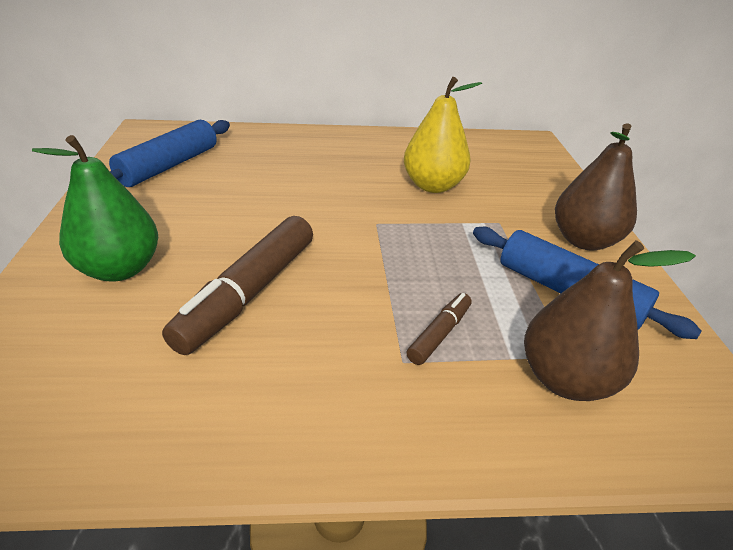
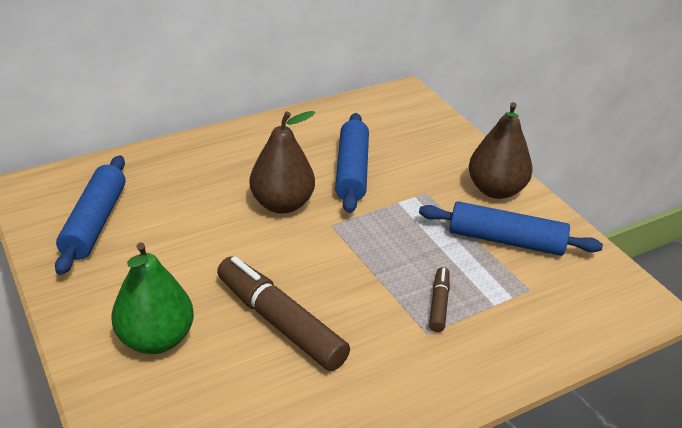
camera: 25 degrees left, 0 degrees up
brown marker [162,216,313,355] -> brown marker turned 135 degrees clockwise [217,256,350,371]
yellow pear [404,77,482,193] -> blue rolling pin [335,113,369,213]
brown pear [524,240,696,401] -> brown pear moved to [250,111,315,214]

